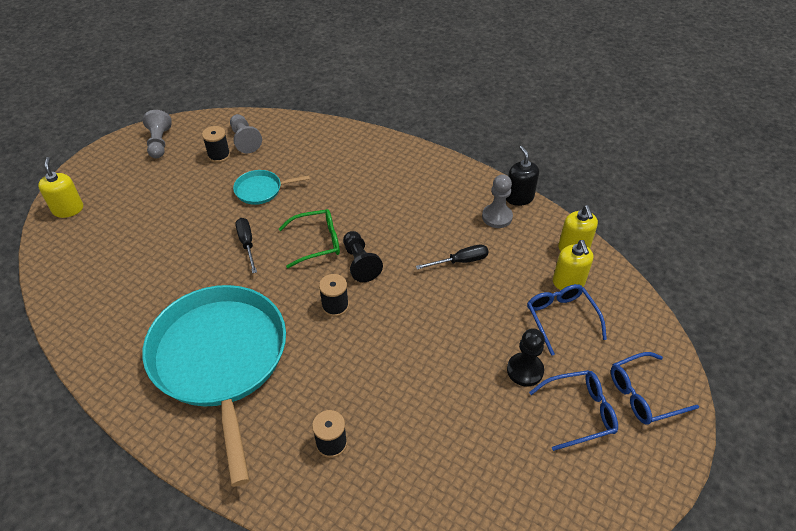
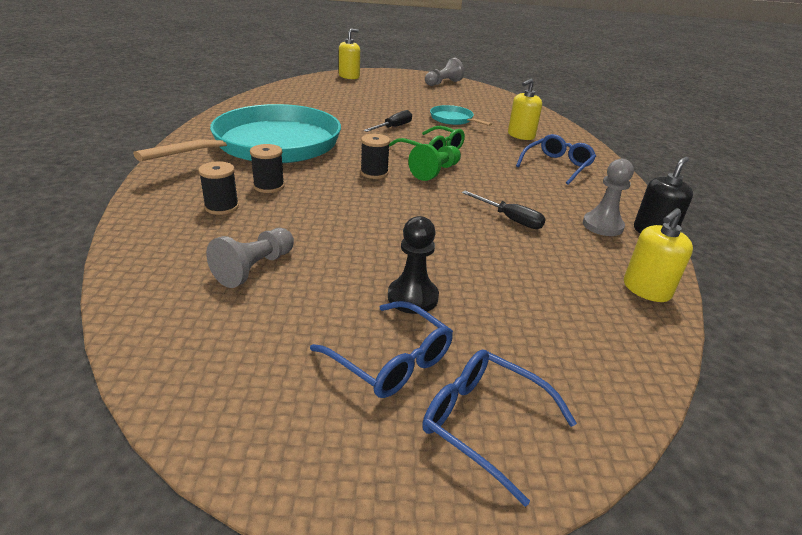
camera: 55 degrees right, 15 degrees down
black spool [202,126,230,163] -> black spool moved to [250,144,285,193]
grey pawn [230,114,262,153] -> grey pawn moved to [206,228,294,288]
black pawn [343,231,383,282] -> green pawn [408,144,461,181]
blue glasses [527,284,607,356] -> blue glasses moved to [516,134,596,185]
yellow soap dispenser [553,240,593,290] -> yellow soap dispenser moved to [508,79,542,140]

